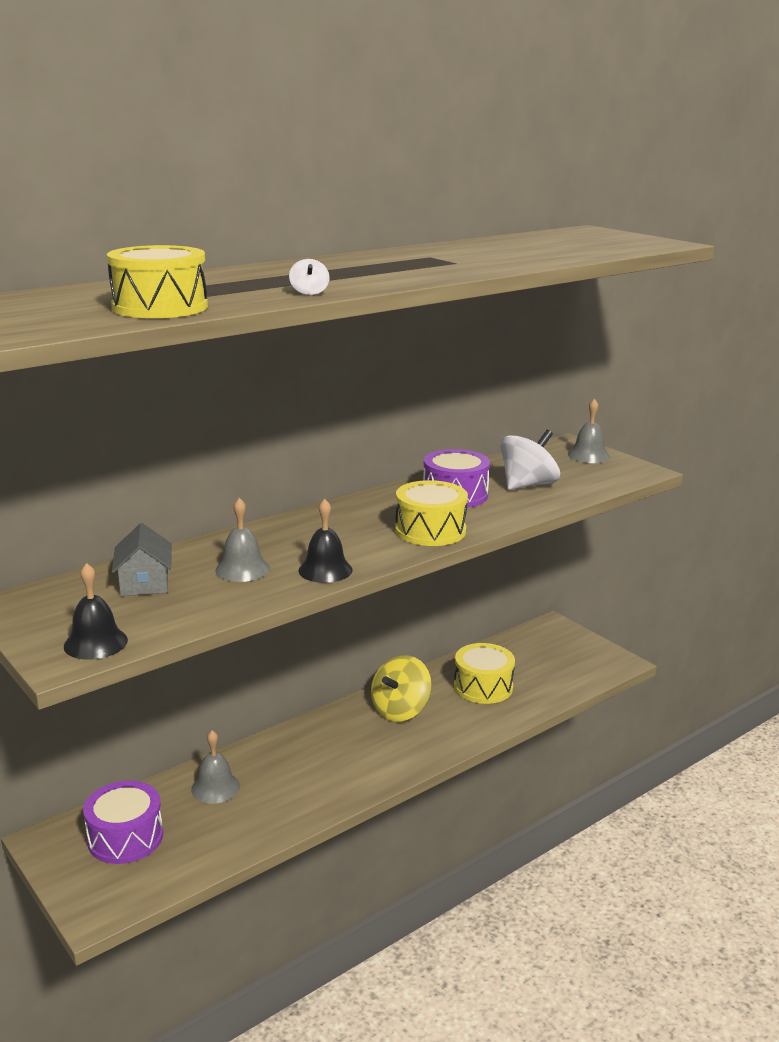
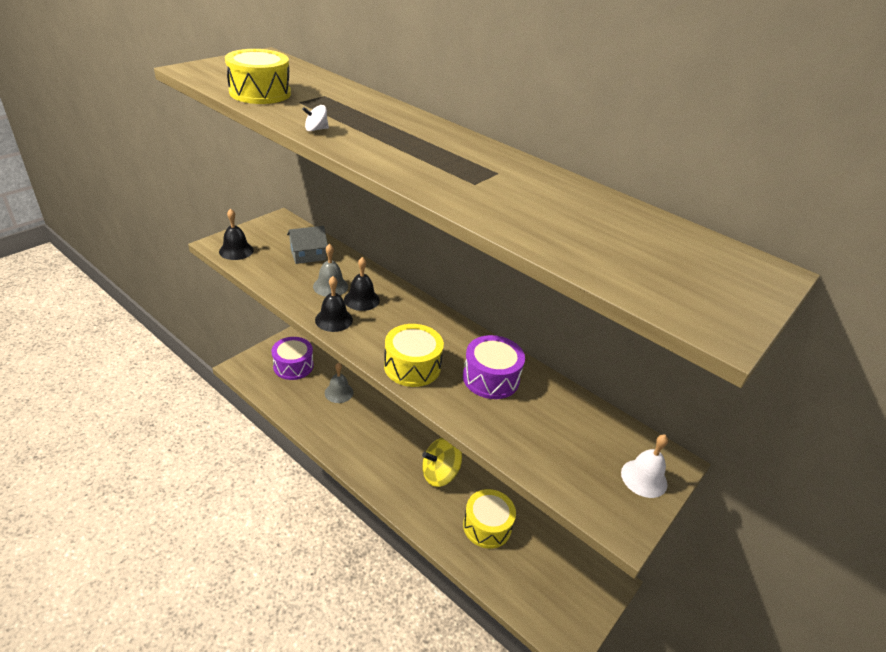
camera: 75 degrees right, 15 degrees up
yellow spinning top [371,655,432,722] -> yellow spinning top turned 45 degrees counterclockwise [422,438,462,487]
white spinning top [500,430,560,490] -> none
grey bell [568,398,610,463] -> white bell [621,435,668,498]
none -> black bell [344,257,380,311]

